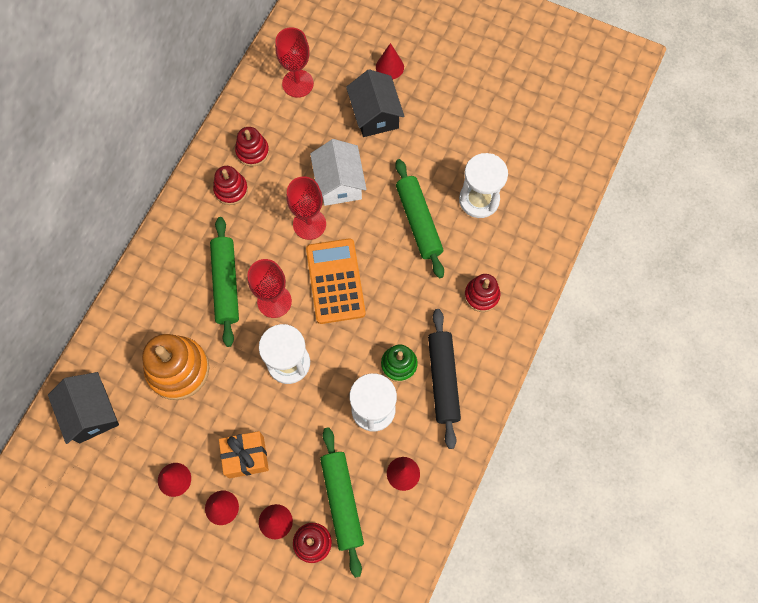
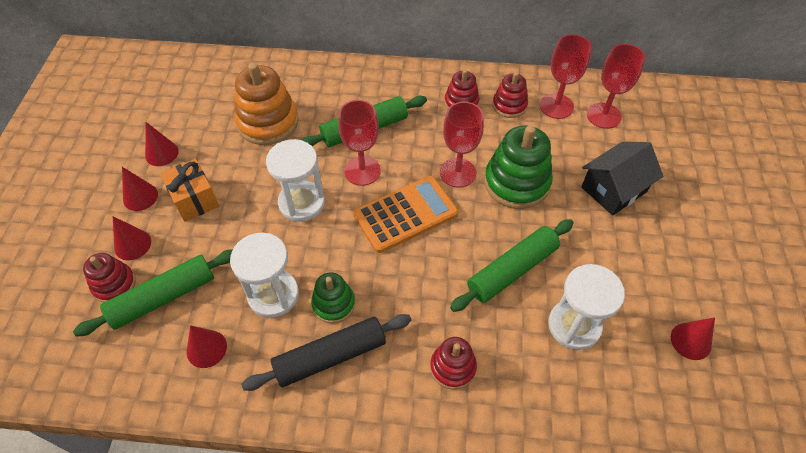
camera: 70 degrees right, 15 degrees down
black house [48,372,119,444] -> none
white house [310,139,367,206] -> green stacking toy [484,125,553,209]
red cone [376,43,404,79] -> red cone moved to [671,317,715,360]
none -> red goblet [540,34,592,119]

